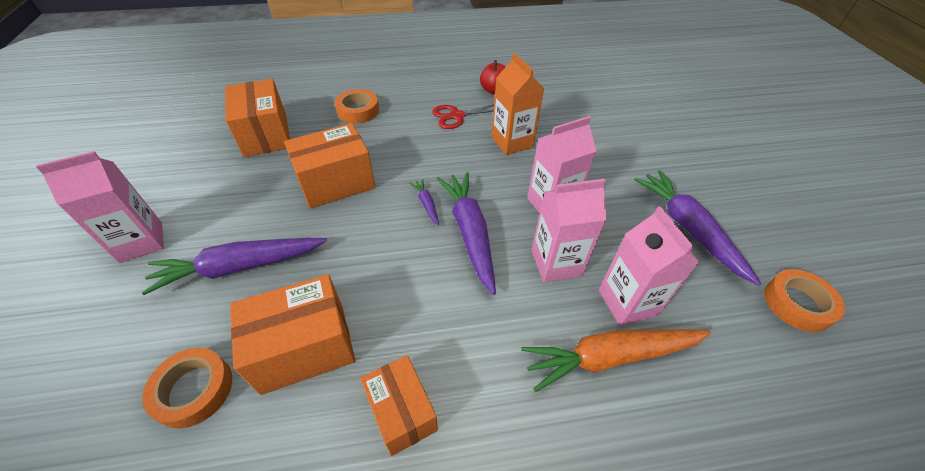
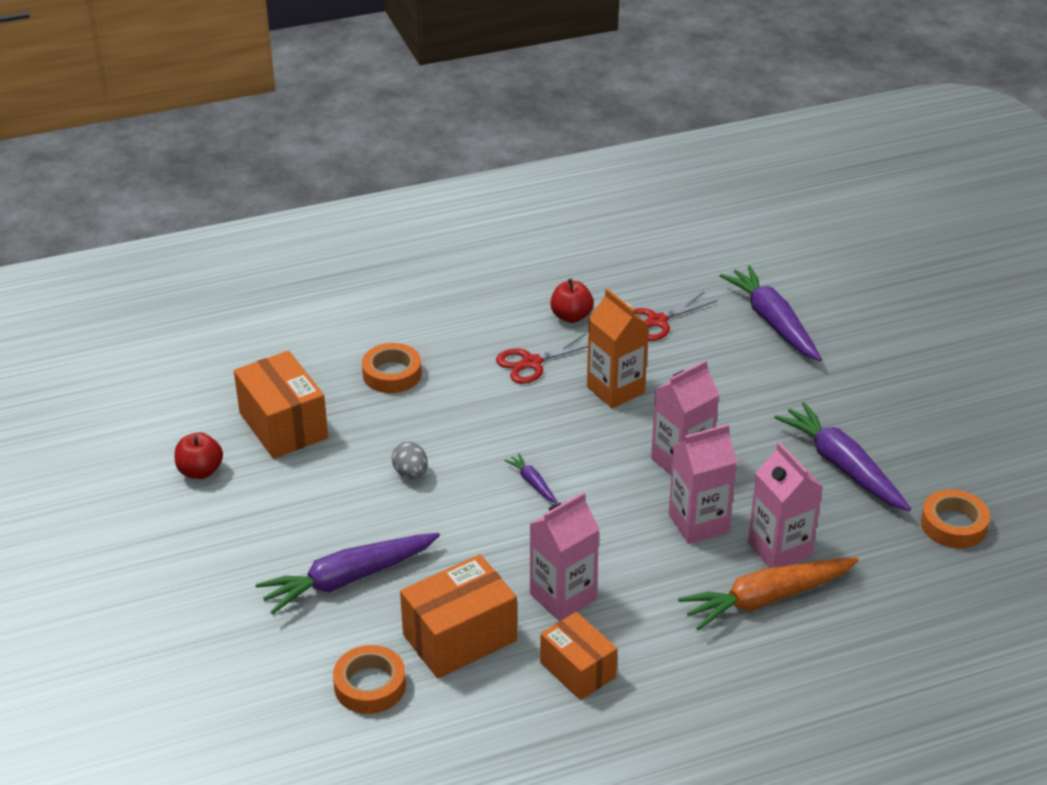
camera: 10 degrees left, 10 degrees down
pink carton [36,151,164,263] -> pink carton moved to [530,492,600,621]
orange box [284,123,376,209] -> grey egg [392,441,428,479]
purple carrot [436,172,496,295] -> purple carrot moved to [720,265,822,361]
none -> red apple [175,432,223,479]
none -> red scissors [634,292,717,341]

